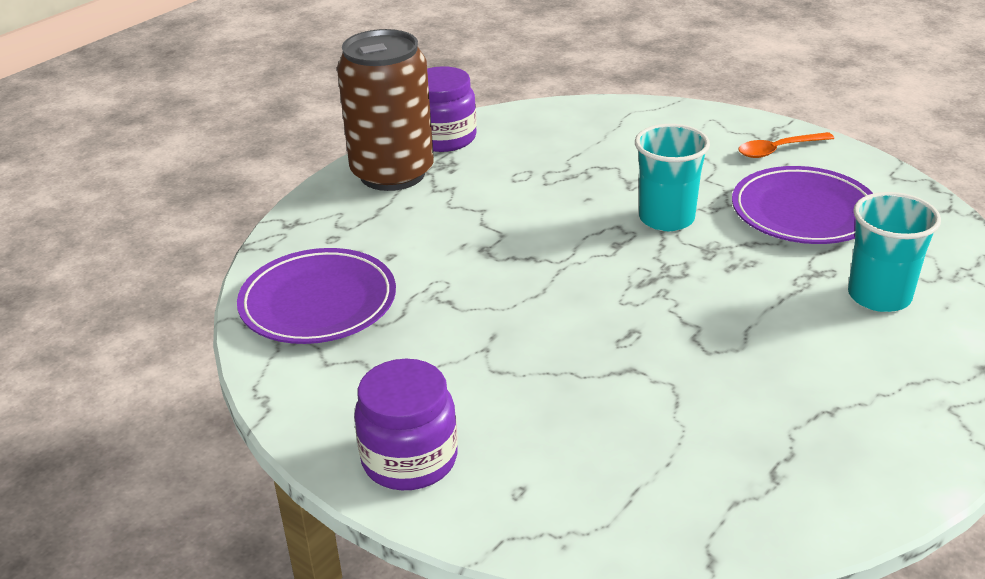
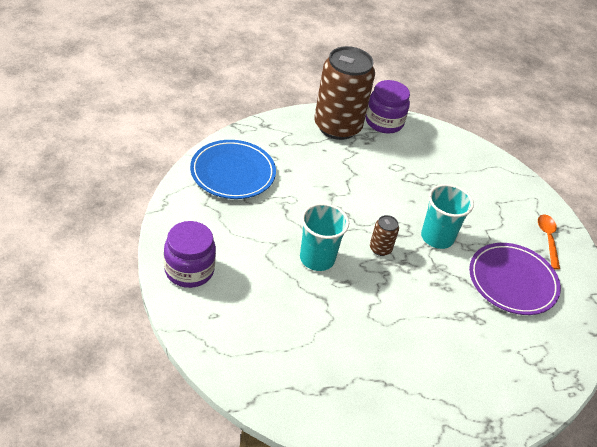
camera: 30 degrees right, 10 degrees up
purple plate [237,248,396,344] -> blue plate [190,140,276,199]
orange spoon [738,132,834,158] -> orange spoon turned 75 degrees clockwise [538,215,560,270]
turquoise cup [848,192,941,312] -> turquoise cup moved to [300,203,349,271]
none -> brown can [370,215,399,256]

